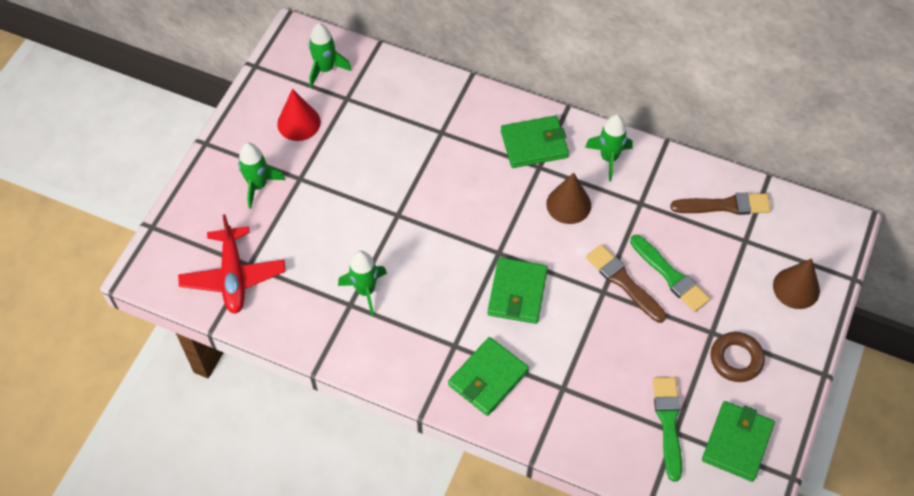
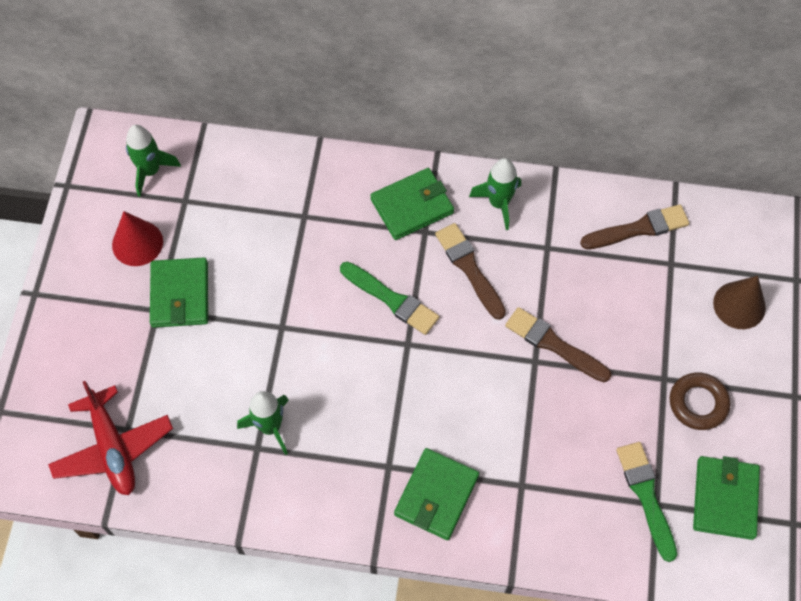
camera: 15 degrees left, 5 degrees up
green rocket [238,143,285,209] -> none
green wallet [488,257,548,324] -> green wallet moved to [150,257,208,328]
brown cone [546,172,591,224] -> brown brush [435,223,506,320]
green brush [630,235,710,312] -> green brush moved to [340,262,439,335]

